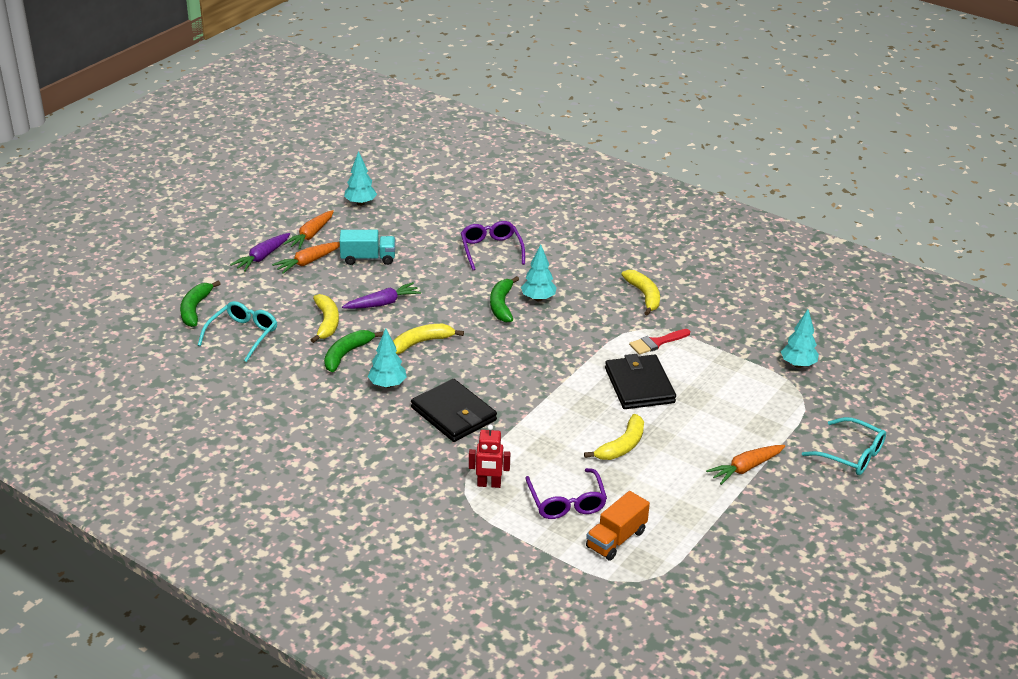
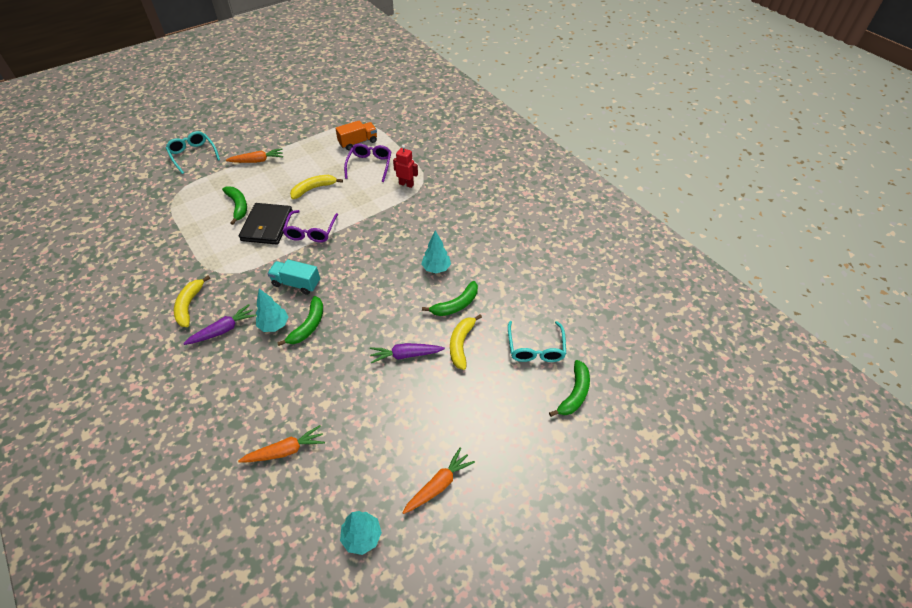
camera: 160 degrees left, 15 degrees up
turquoise glasses [198,301,277,362] -> turquoise glasses turned 45 degrees counterclockwise [508,321,566,362]
purple carrot [230,233,290,272] -> purple carrot moved to [183,304,257,345]
orange carrot [272,242,340,274] -> orange carrot moved to [238,425,325,462]
turquoise truck [339,230,395,265] -> turquoise truck moved to [267,259,320,295]
yellow banana [393,324,464,354] -> none
black wallet [411,379,497,442] -> none
purple glasses [461,221,525,270] -> purple glasses moved to [283,210,338,242]
red brush [629,329,690,355] -> none
turquoise tree [781,310,819,368] -> none
none -> green banana [222,186,247,225]

